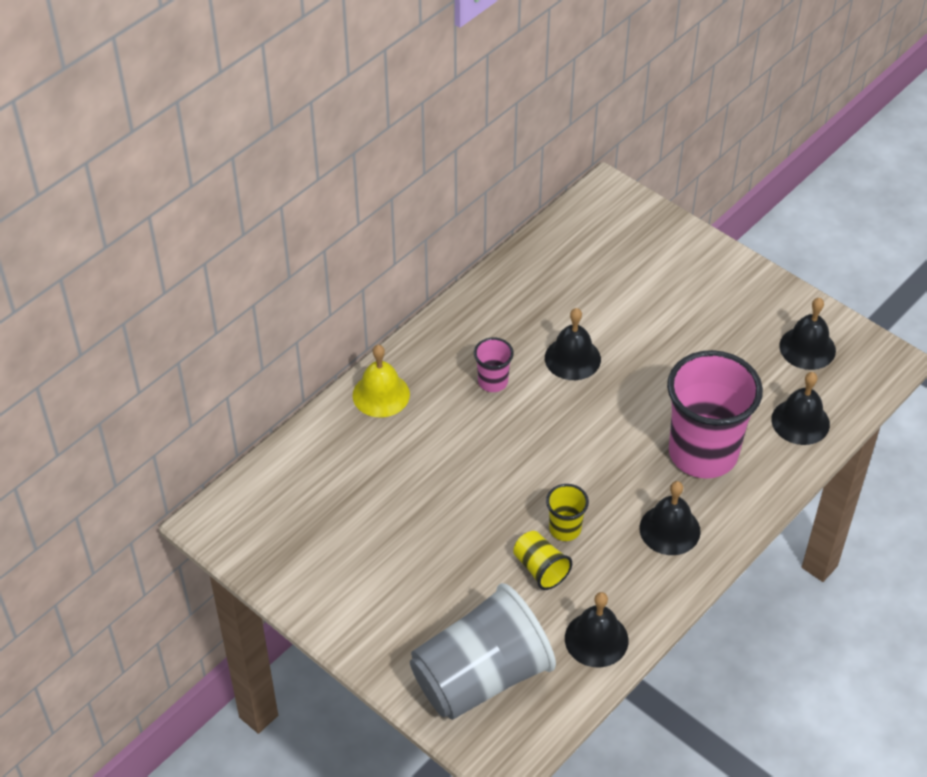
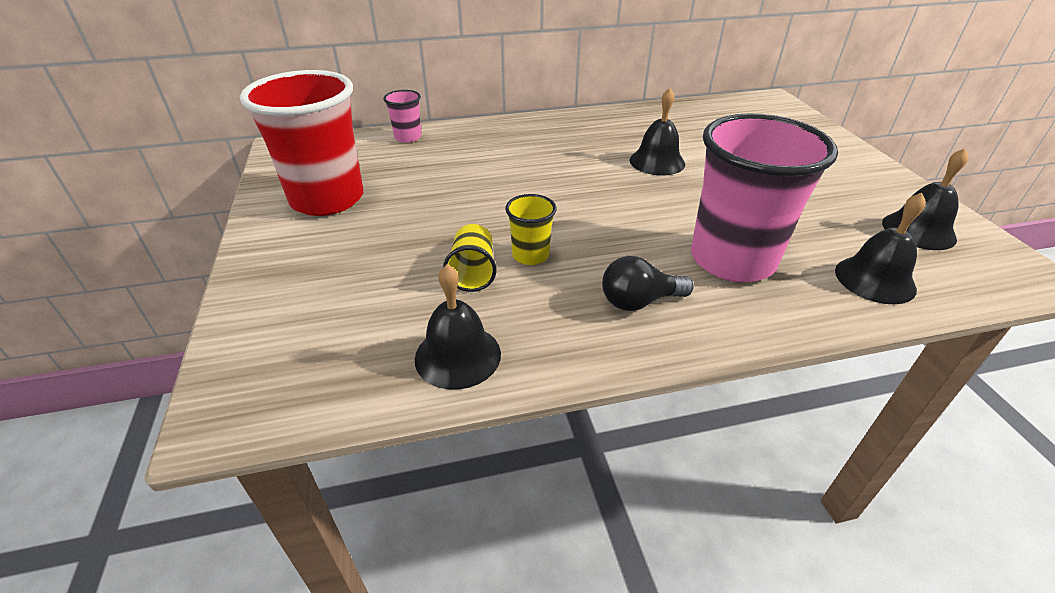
camera: 35 degrees right, 10 degrees down
yellow bell [353,345,410,417] -> none
grey cup [410,583,556,720] -> none
pink cup [474,338,514,392] -> pink cup moved to [383,90,422,143]
black bell [639,481,701,555] -> black light bulb [602,256,694,311]
none -> red cup [240,70,363,216]

